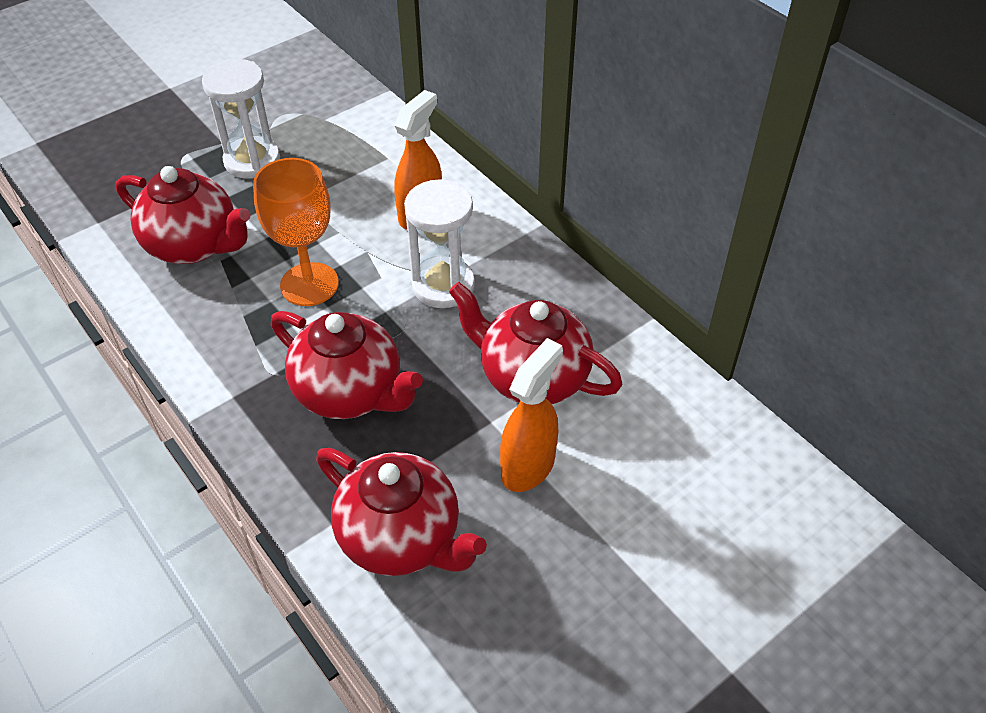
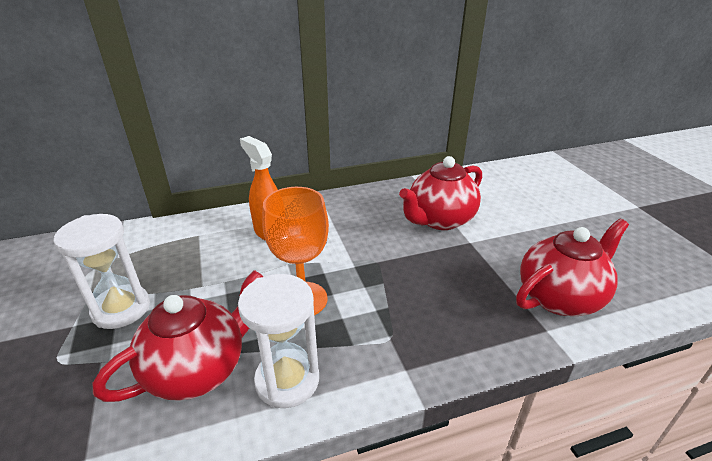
camera: 70 degrees left, 15 degrees down
red teapot [271,311,423,419] -> none
white hourglass [404,179,475,308] -> white hourglass moved to [238,274,319,408]
orange spray bottle [500,338,563,492] -> none

